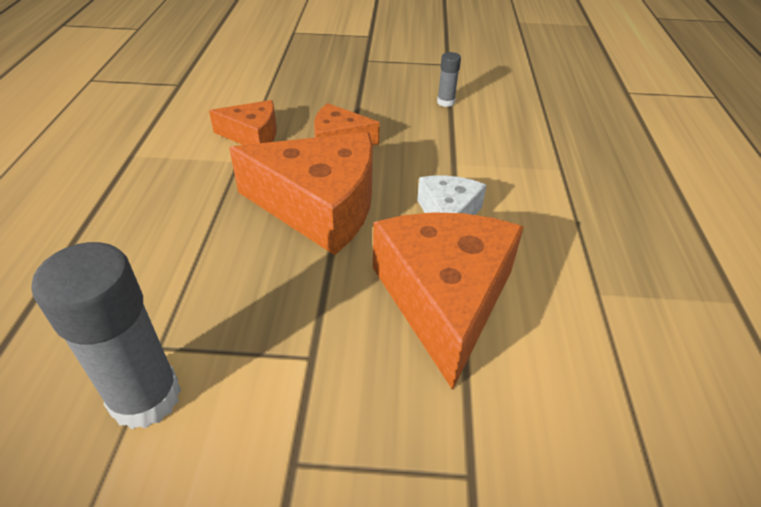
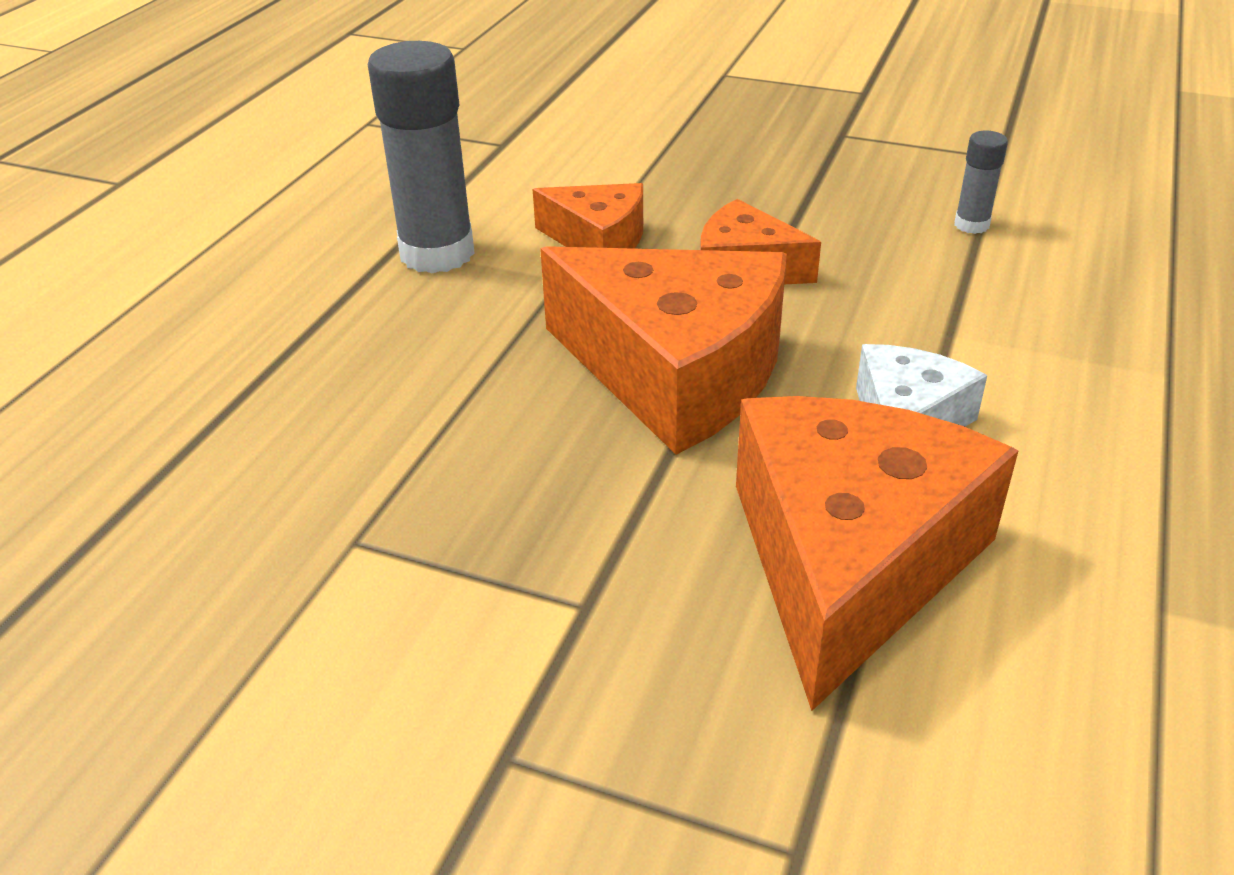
camera: 20 degrees right, 5 degrees down
grey glue stick [31,242,181,429] -> grey glue stick moved to [368,41,475,273]

